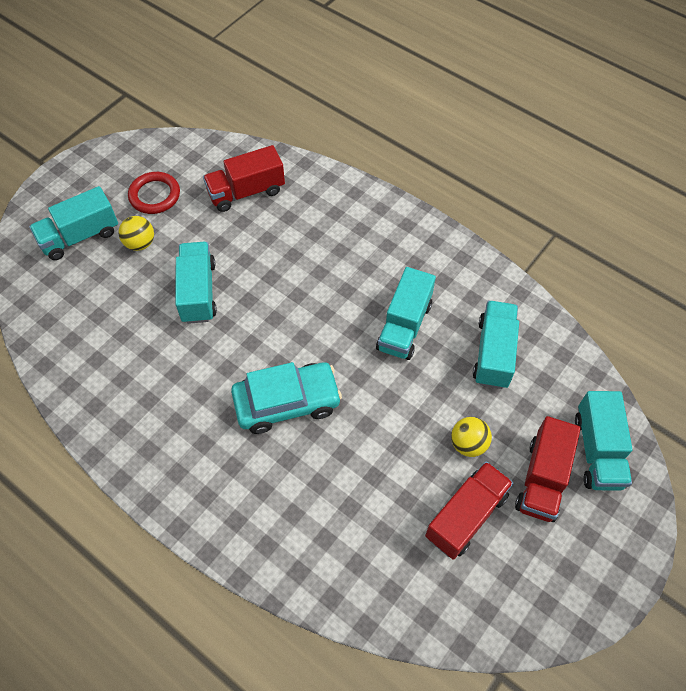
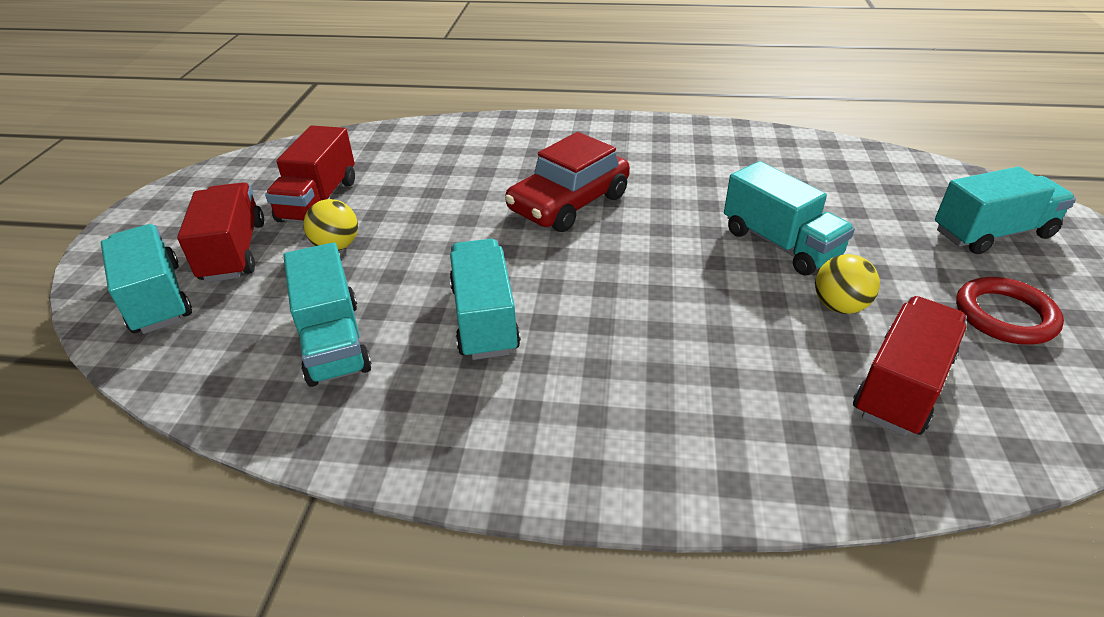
camera: 150 degrees right, 20 degrees down
turquoise truck [29,186,118,260] -> turquoise truck turned 45 degrees clockwise [935,167,1076,254]
yellow ball [118,216,154,251] -> yellow ball moved to [815,254,880,314]
turquoise car [231,362,342,434] -> red car [505,132,630,232]

